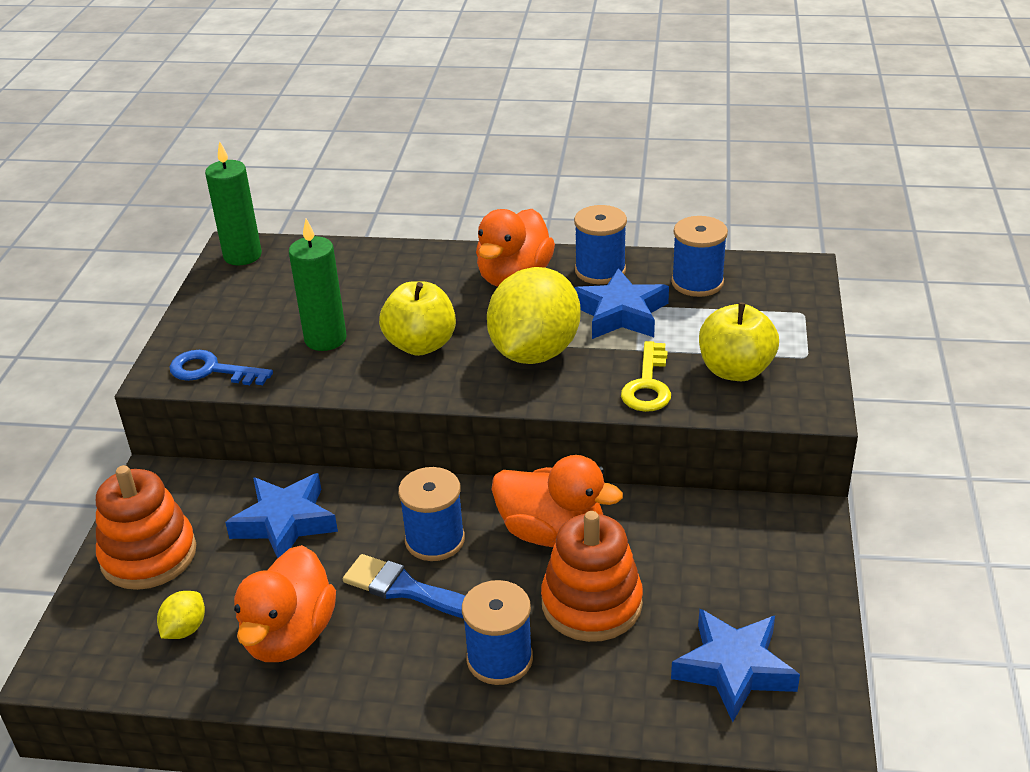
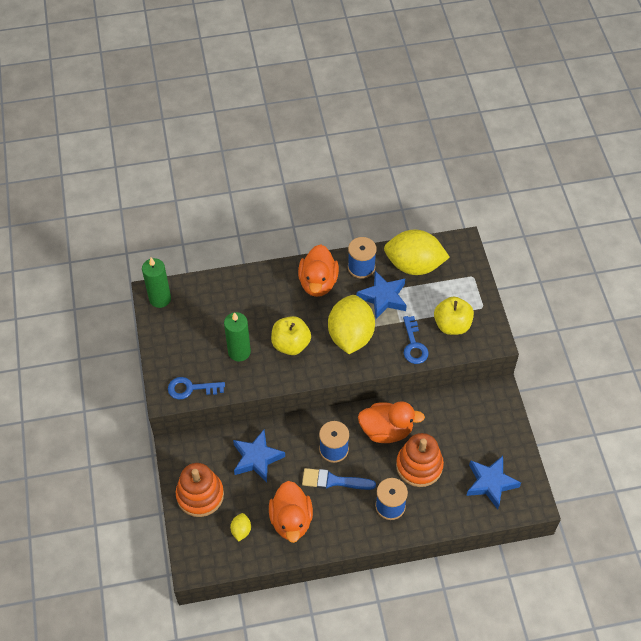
camera: 20 degrees left, 20 degrees up
yellow key [621,341,671,412] -> blue key [403,316,429,364]
blue spool [671,216,728,297] -> yellow lemon [384,230,450,275]

